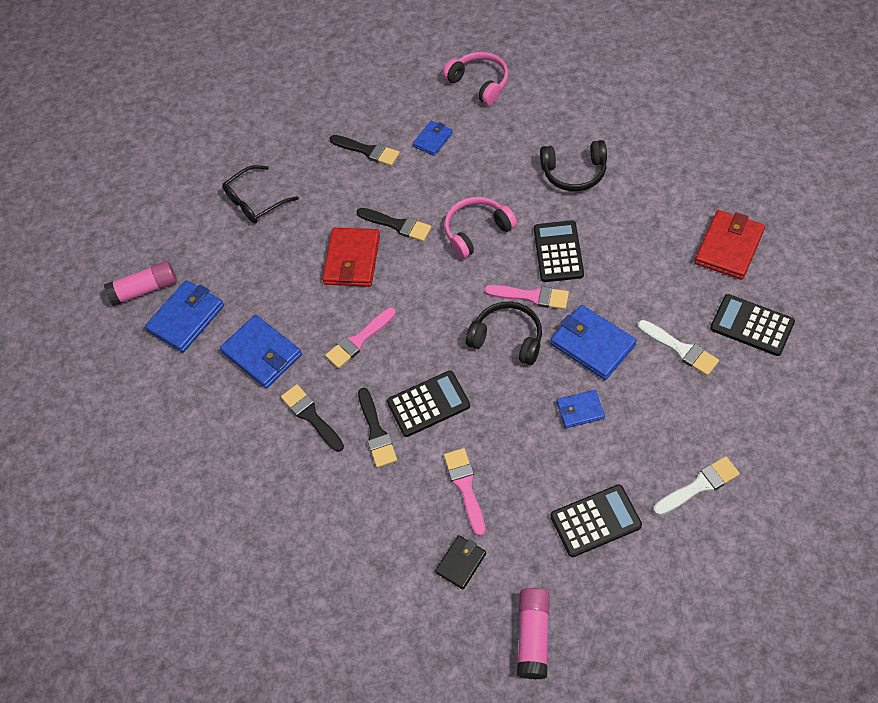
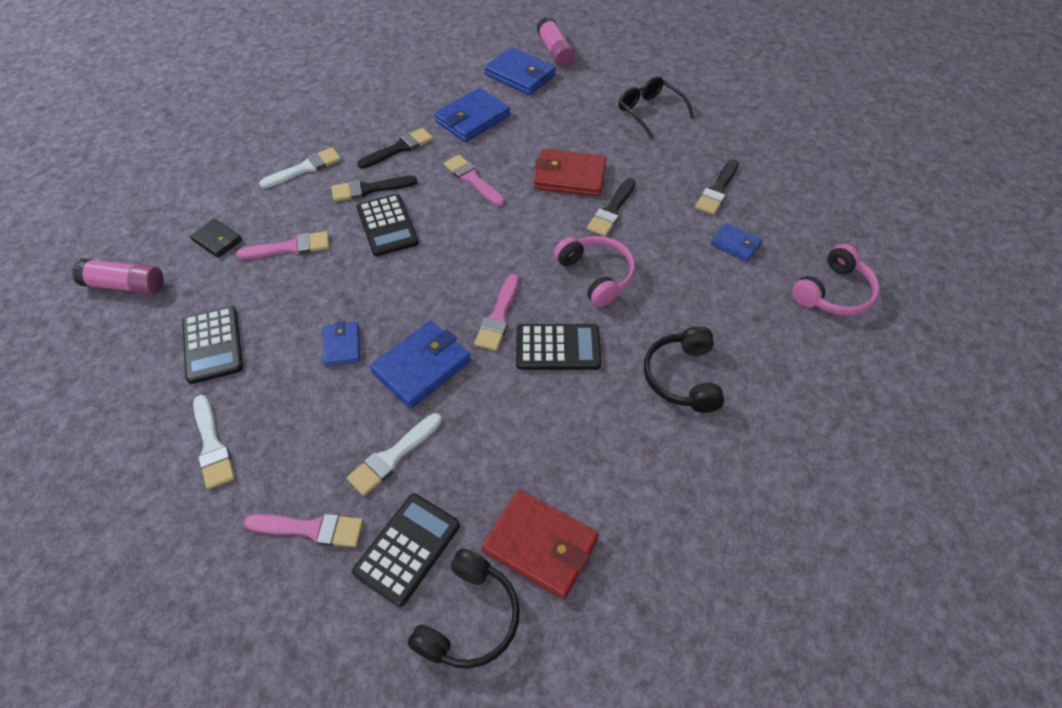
camera: 85 degrees right, 5 degrees down
black headphones [466,301,542,365] -> black headphones moved to [408,549,520,669]
none -> pink brush [244,514,363,547]
none -> white brush [259,147,341,188]

